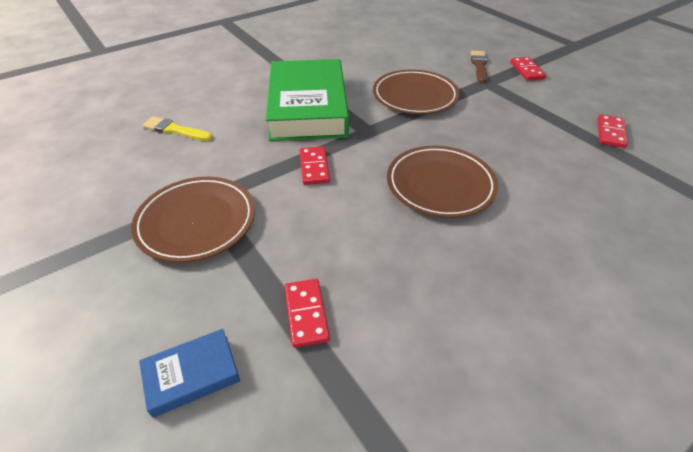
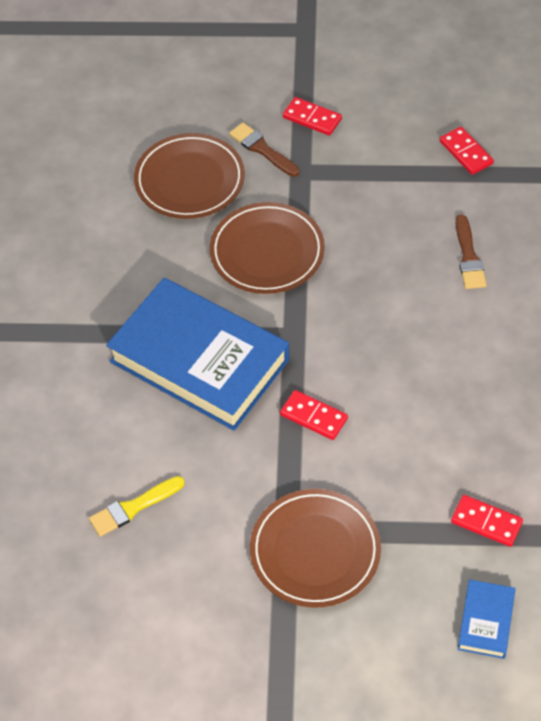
camera: 50 degrees left, 10 degrees up
green book [266,59,349,141] -> blue book [106,278,289,431]
brown plate [387,146,498,218] -> brown plate moved to [134,133,245,219]
none -> brown brush [455,214,487,289]

